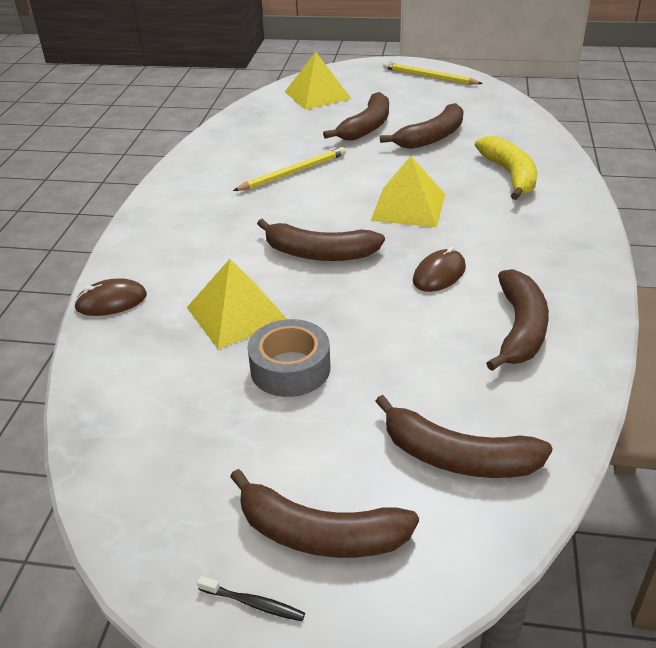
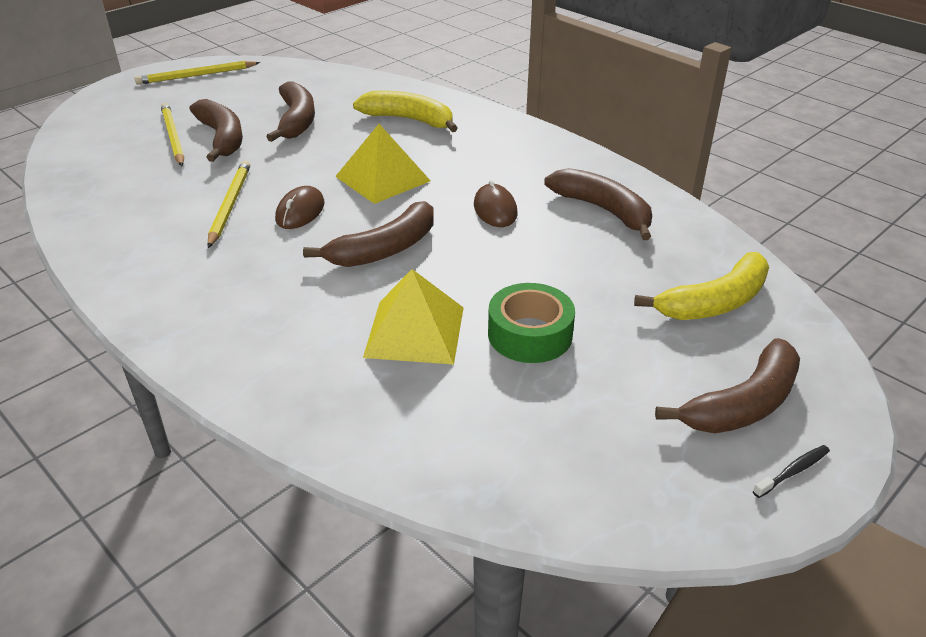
camera: 55 degrees left, 0 degrees up
brown mouse [74,278,147,316] -> brown mouse moved to [275,186,324,229]
grey tape [248,319,330,397] -> green tape [488,283,575,363]
yellow pyramid [285,52,351,110] -> none
brown banana [375,395,553,478] -> yellow banana [634,252,769,320]
none -> yellow pencil [161,103,184,166]

